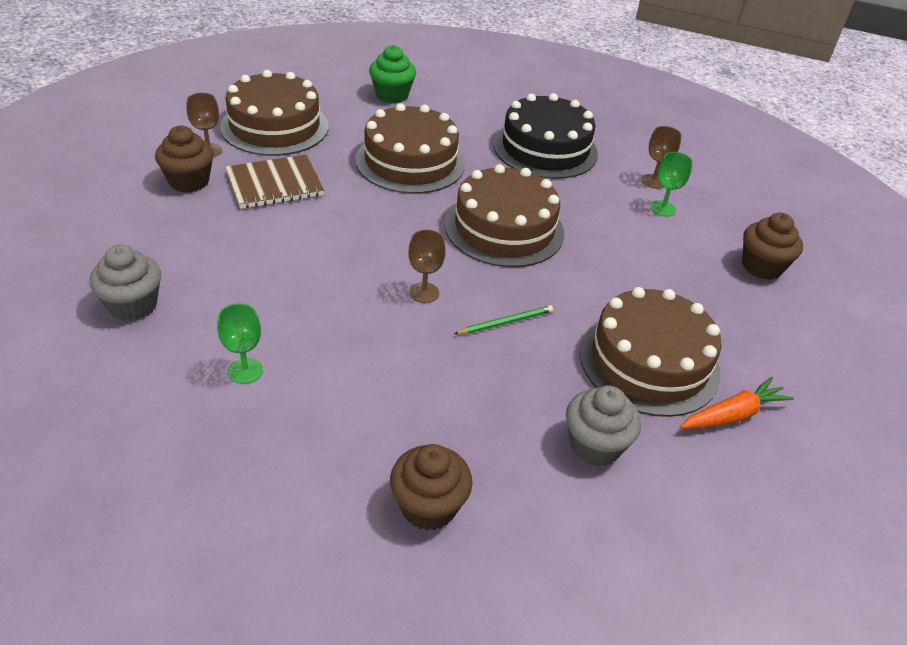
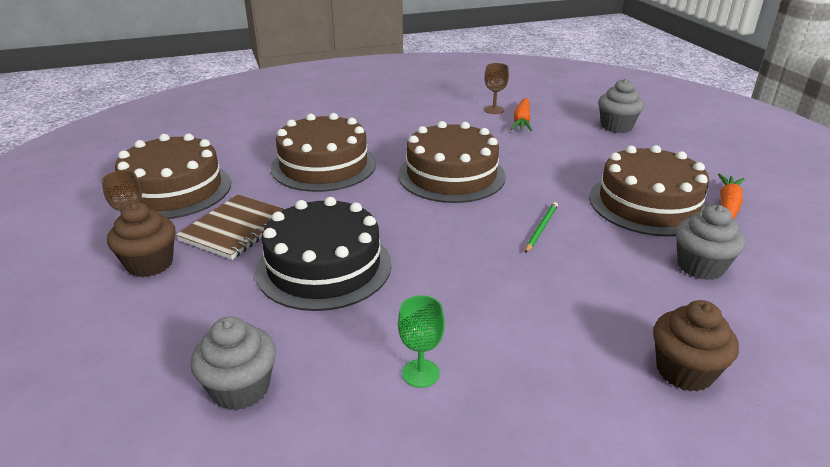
camera: 35 degrees left, 10 degrees down
green cupcake [369,45,416,103] -> none
brown goblet [409,230,446,303] -> none
black cake [493,93,598,179] -> black cake moved to [255,197,391,311]
green goblet [650,152,693,217] -> orange carrot [511,98,532,131]
brown cupcake [742,213,803,280] -> grey cupcake [598,79,644,133]

